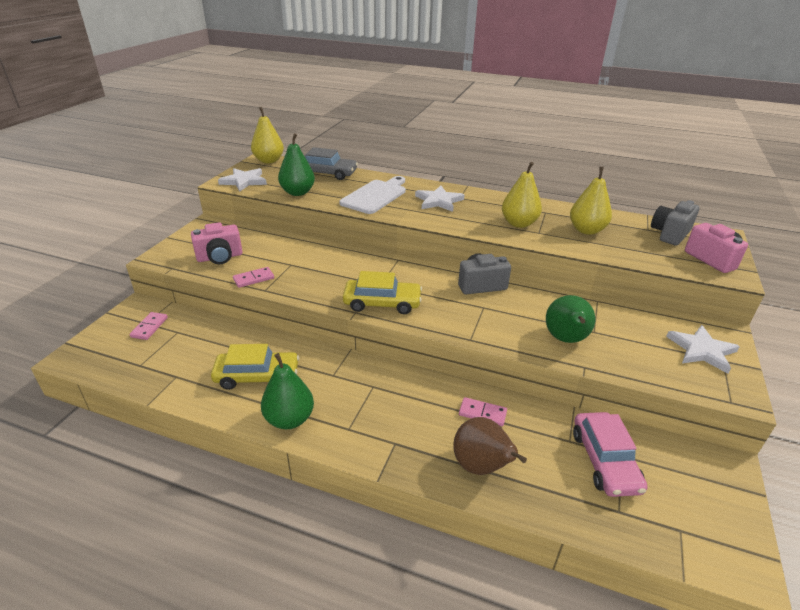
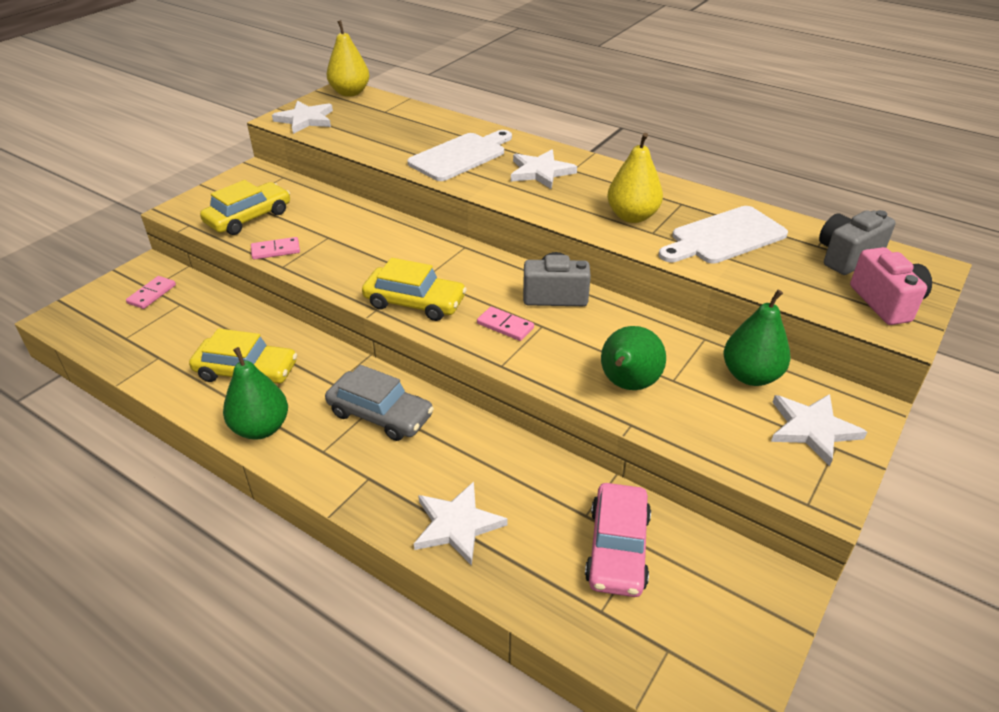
camera: 15 degrees right, 5 degrees up
pink camera [191,222,243,264] -> yellow car [200,180,290,235]
green pear [278,133,315,196] -> green pear moved to [724,290,791,386]
grey car [304,147,358,180] -> grey car moved to [325,365,434,441]
brown pear [453,417,527,475] -> white star [414,482,508,566]
pink domino [459,397,507,426] -> pink domino moved to [477,307,534,341]
yellow pear [570,167,612,235] -> white cutting board [659,206,788,264]

